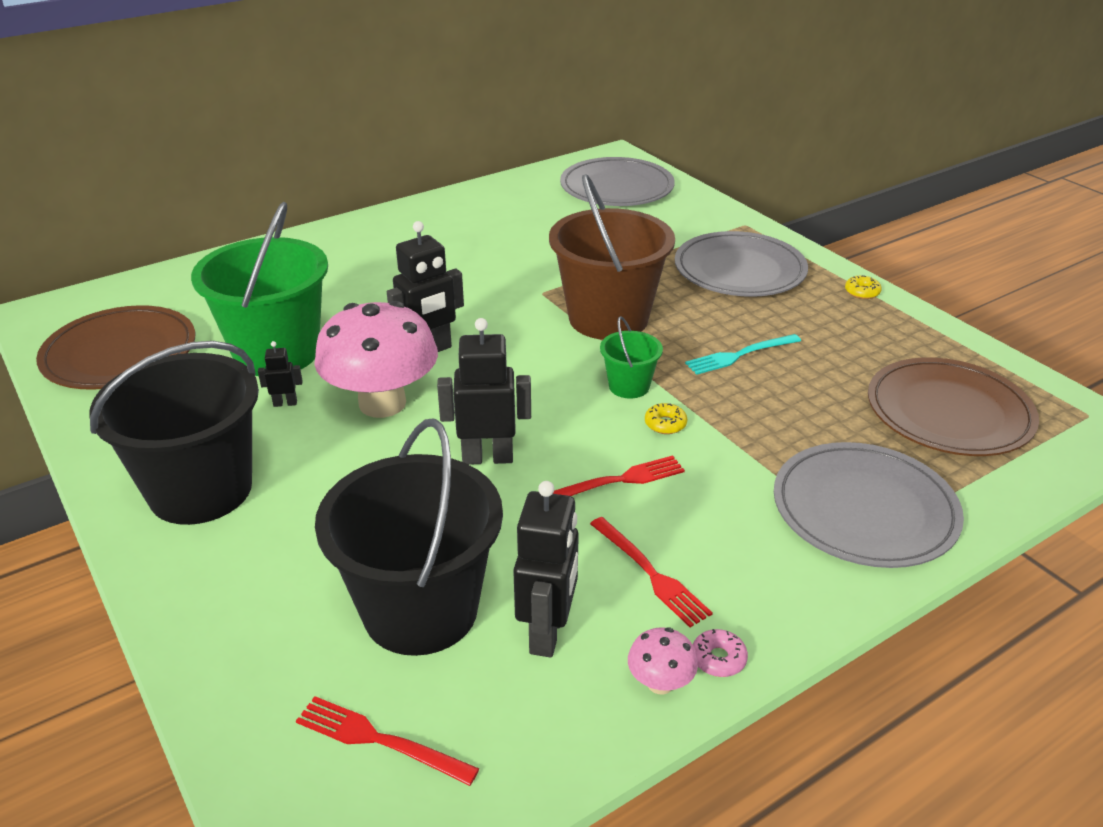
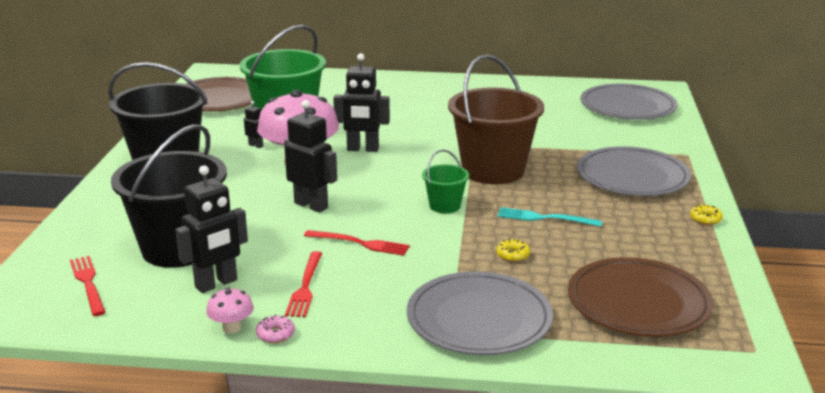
camera: 40 degrees right, 10 degrees down
yellow donut [645,403,687,434] -> yellow donut moved to [496,239,530,262]

